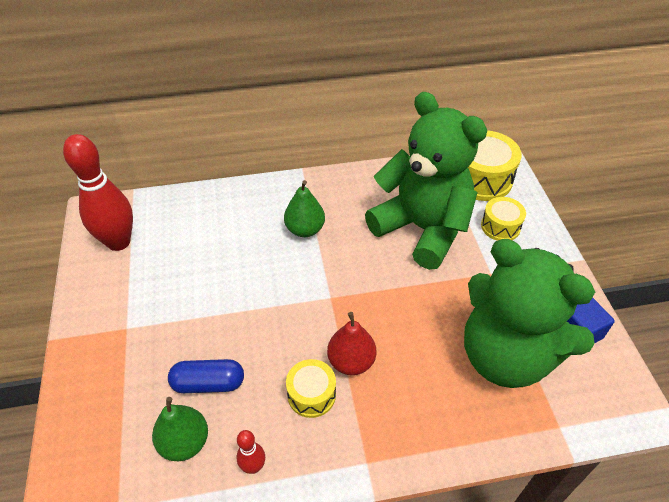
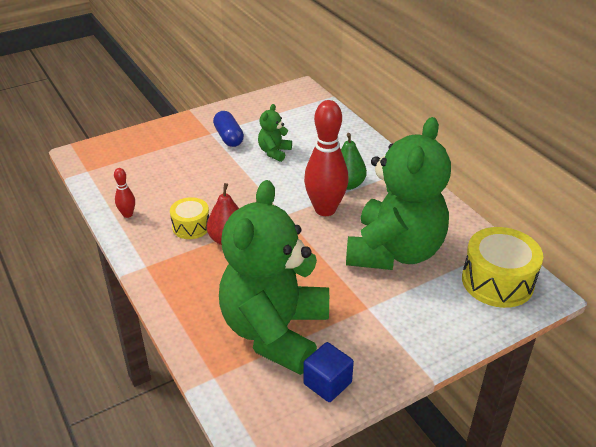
camera: 70 degrees right, 10 degrees down
red bowling pin [63,134,133,251] -> red bowling pin moved to [304,100,349,216]
green pear [152,397,208,461] -> none
blue capsule [168,359,244,393] -> blue capsule moved to [213,111,244,147]
yellow drum [481,197,526,241] -> none
none -> green teddy bear [258,104,292,162]

